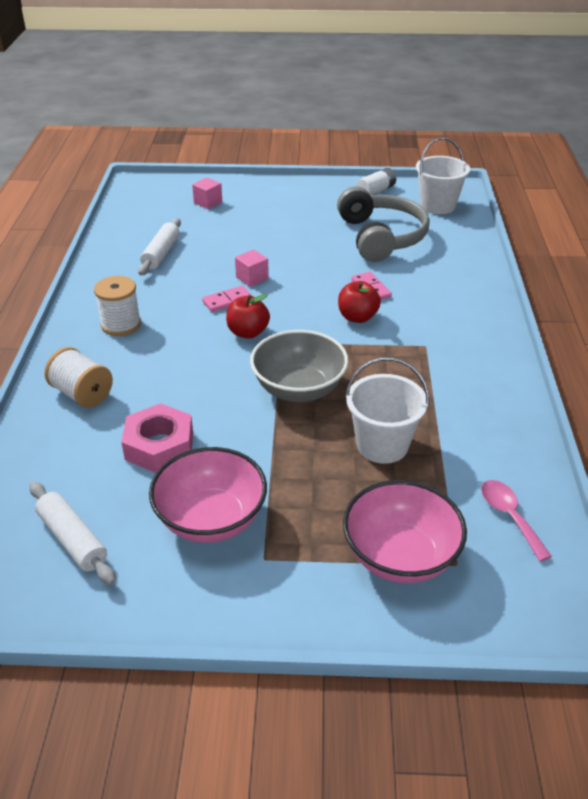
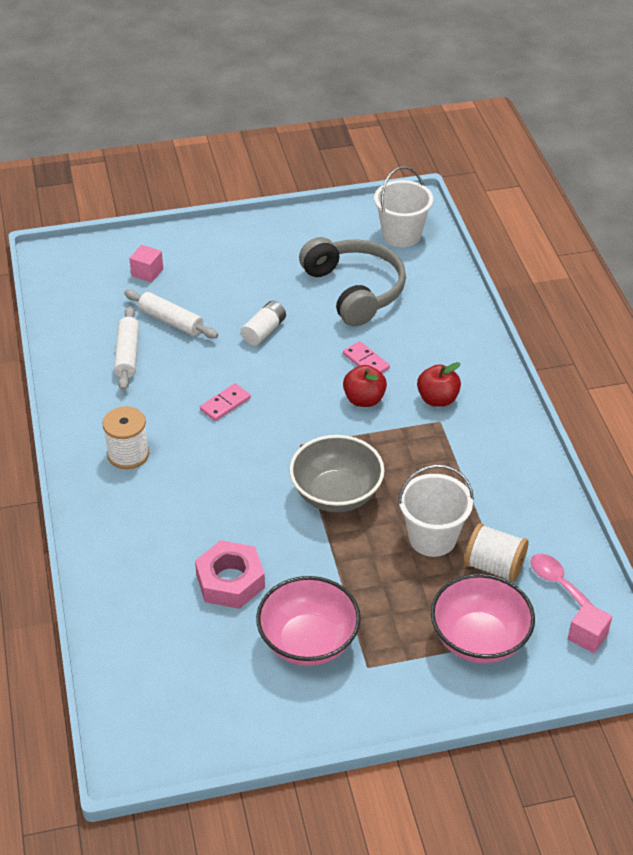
camera: 15 degrees left, 5 degrees up
white rolling pin [29,482,116,585] -> white rolling pin moved to [124,290,218,339]
white spool [45,347,113,408] -> white spool moved to [464,523,528,582]
red apple [226,294,270,339] -> red apple moved to [417,362,461,407]
pink cube [235,249,269,287] -> pink cube moved to [568,602,612,653]
white battery [356,168,396,195] -> white battery moved to [241,301,286,346]

